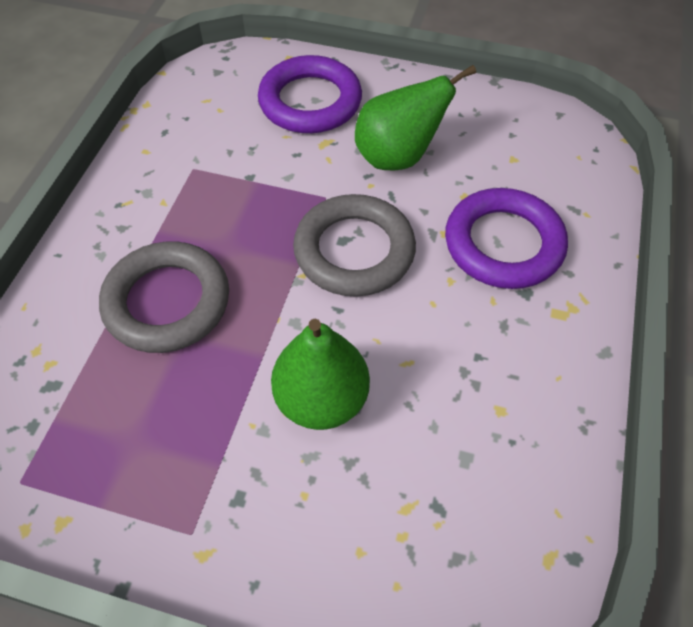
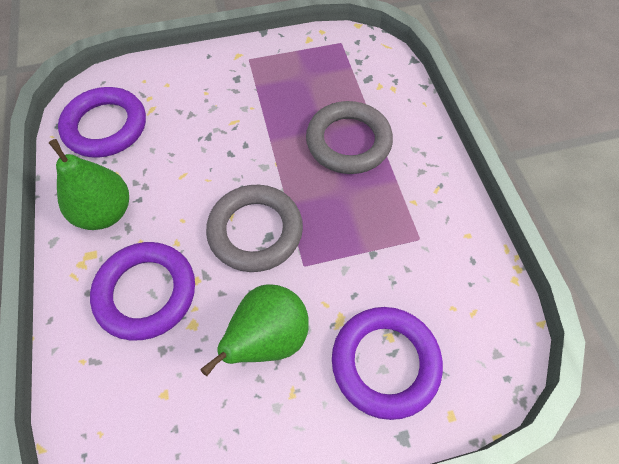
camera: 150 degrees right, 5 degrees up
green pear [271,319,370,430] -> green pear moved to [49,139,129,230]
none -> purple ring [58,87,146,158]

